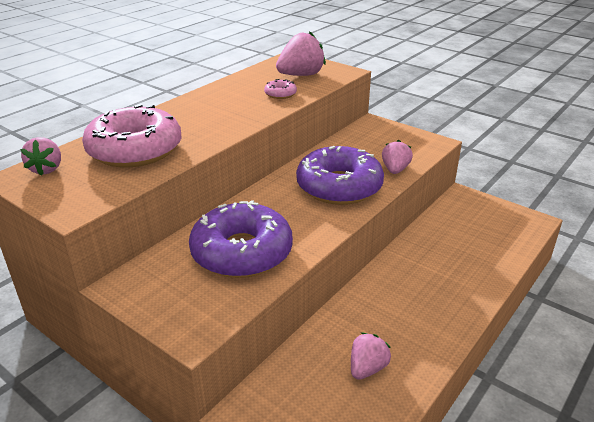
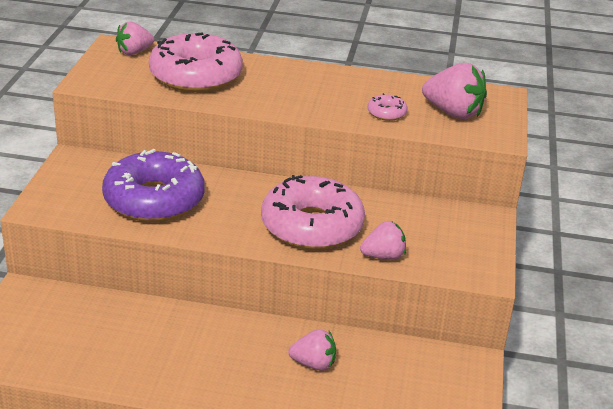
camera: 60 degrees right, 0 degrees up
purple donut [296,146,384,205] -> pink donut [261,175,365,250]
pink strawberry [351,332,391,380] -> pink strawberry moved to [288,329,336,371]

